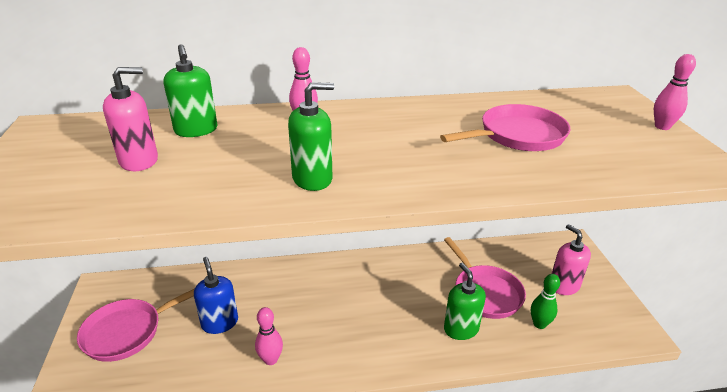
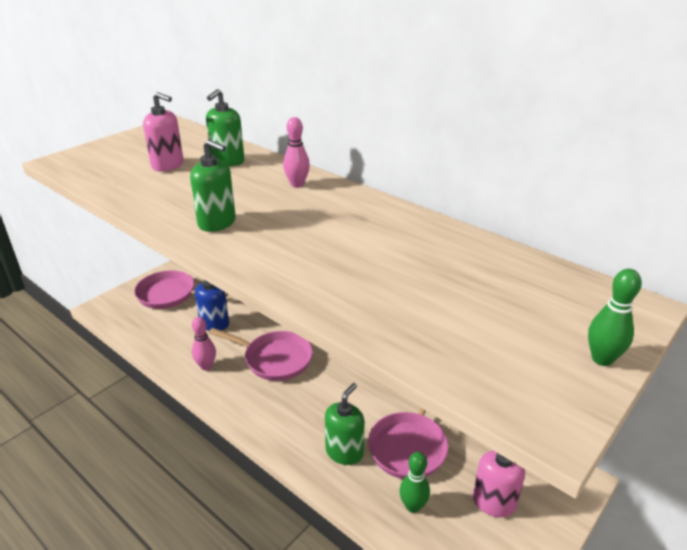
camera: 50 degrees right, 0 degrees up
pink pan [440,104,570,151] -> pink pan moved to [209,328,313,381]
pink bowling pin [654,54,696,130] -> green bowling pin [588,269,642,366]

